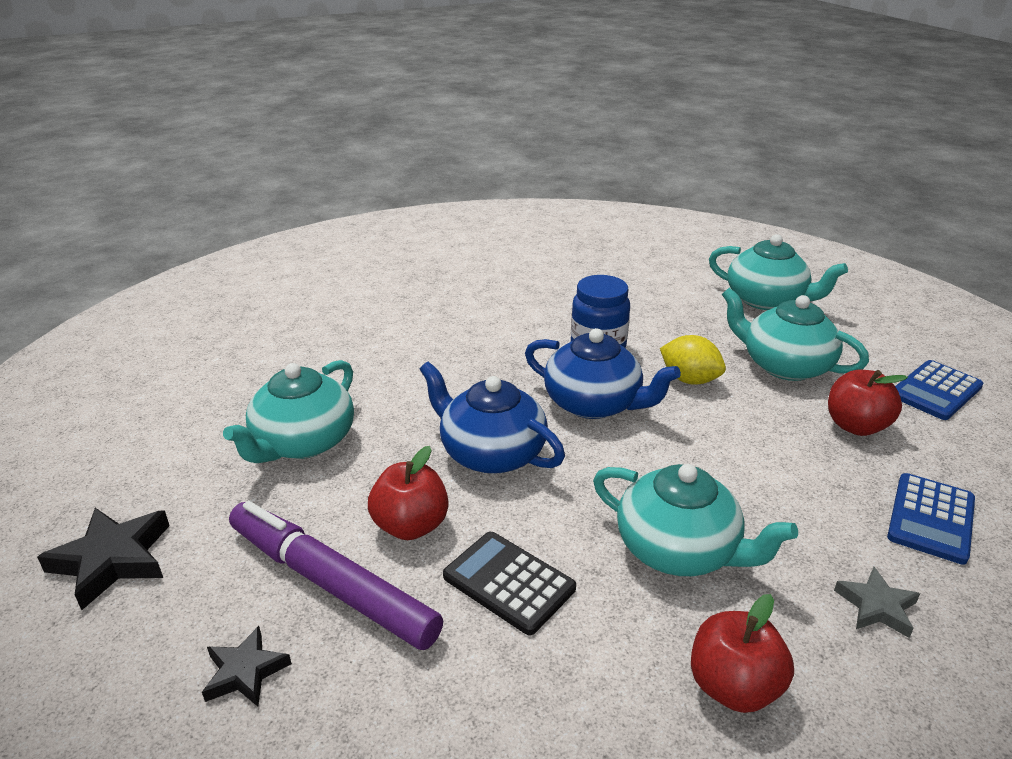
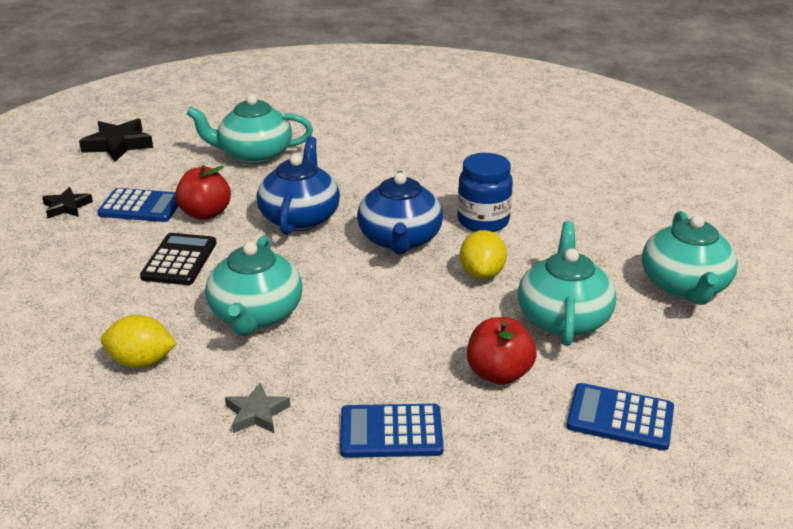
camera: 60 degrees right, 0 degrees up
purple marker [229,501,443,650] -> blue calculator [97,188,178,222]
red apple [691,594,794,713] -> yellow lemon [101,315,177,368]

